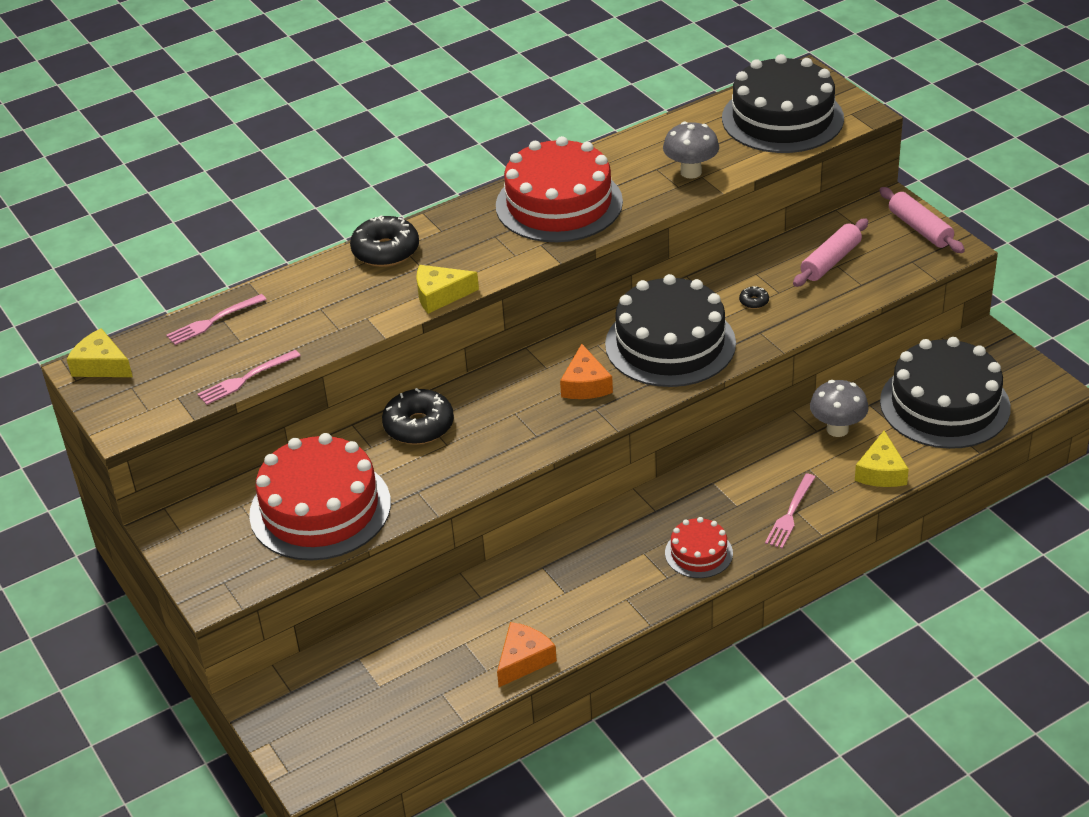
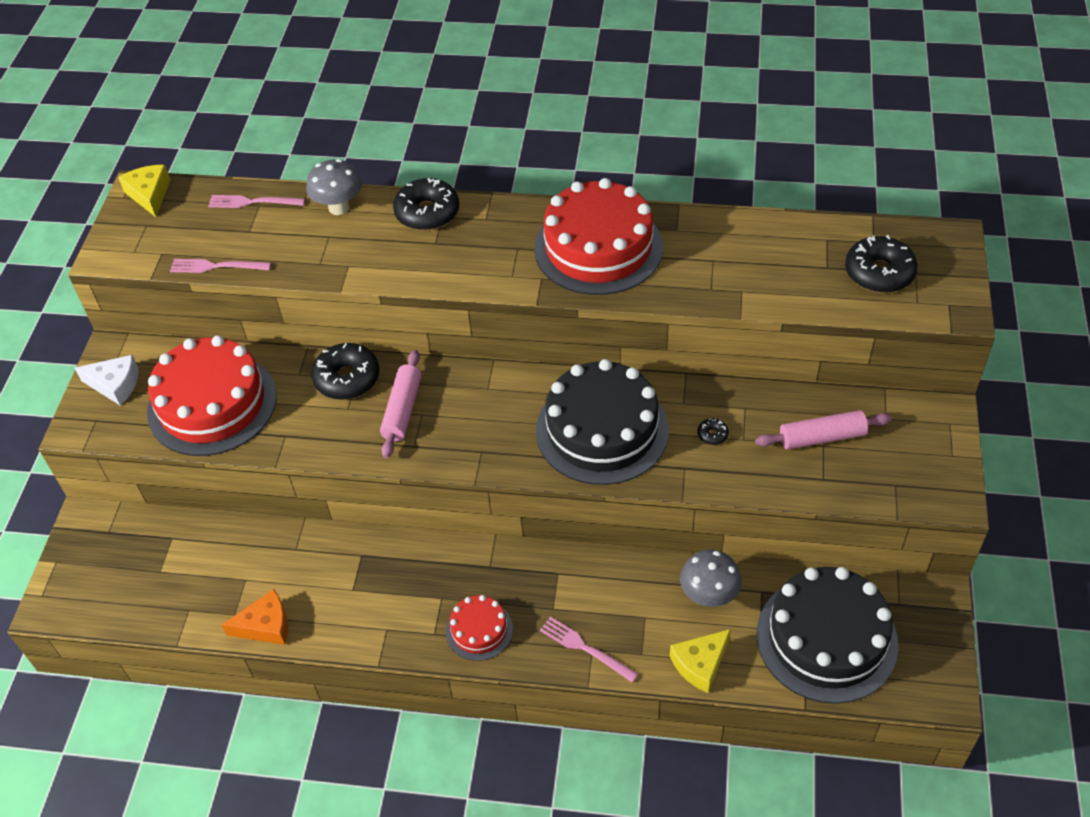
camera: 40 degrees right, 10 degrees up
yellow cheese [416,265,479,314] -> none
orange cheese [560,344,613,399] -> none
grey mushroom [663,122,719,179] -> grey mushroom moved to [306,159,362,215]
black cake [722,54,844,153] -> black donut [845,235,918,293]
pink fork [765,474,815,549] -> pink fork turned 60 degrees clockwise [540,617,638,682]
pink rolling pin [879,187,965,253] -> pink rolling pin moved to [380,350,422,458]
none -> white cheese [75,355,139,406]

